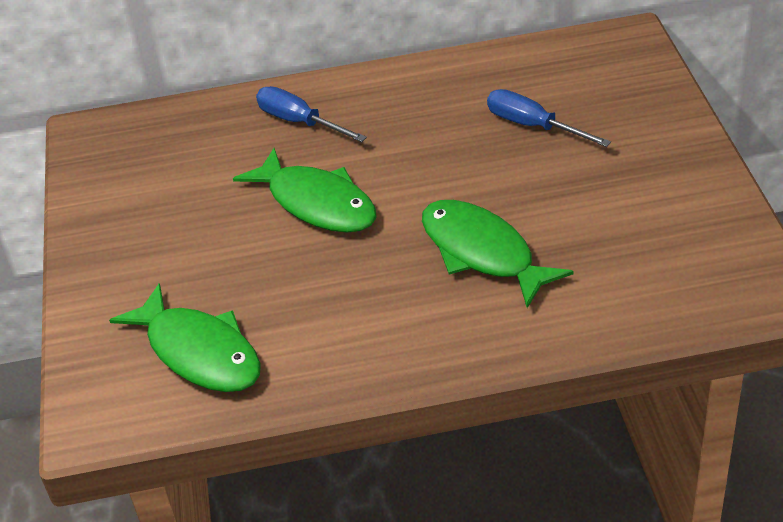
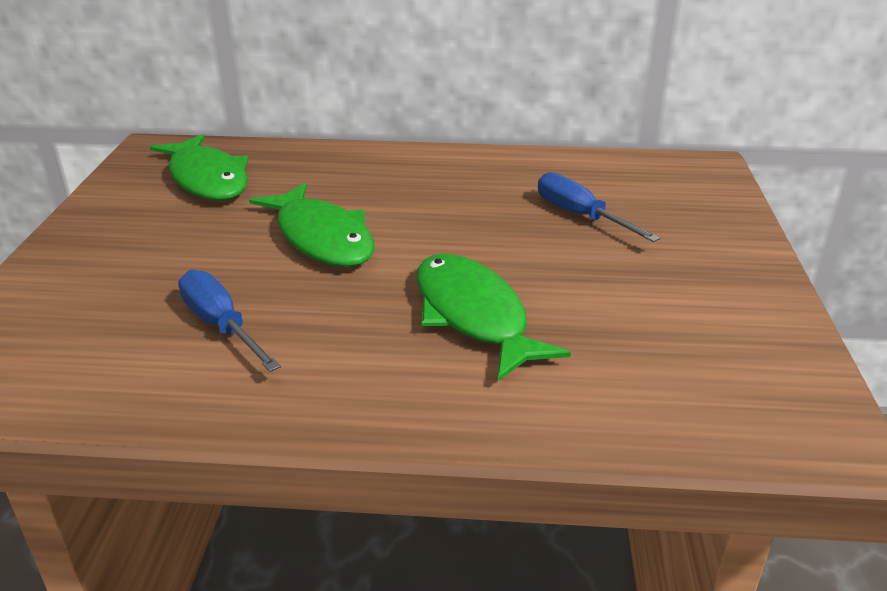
camera: 10 degrees right, 10 degrees down
green fish [109,283,261,392] -> green fish moved to [150,134,248,200]
blue screwdriver [256,86,367,142] -> blue screwdriver moved to [178,270,281,372]

